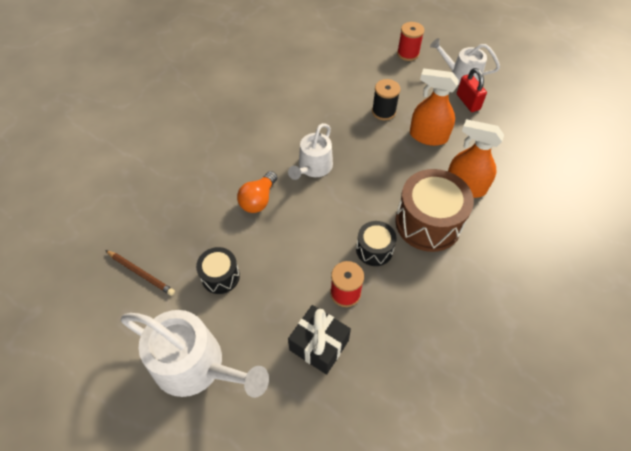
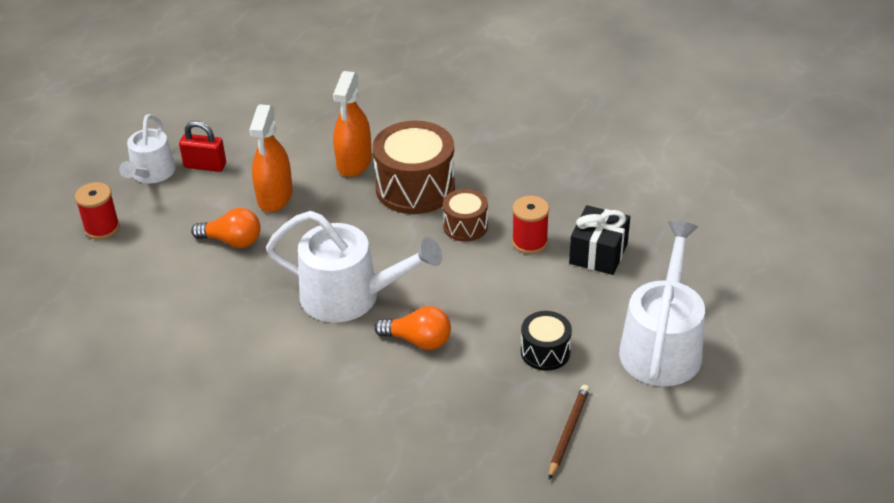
camera: 100 degrees left, 15 degrees down
white watering can [288,123,333,180] -> white watering can [266,211,442,323], size x1.59
black drum [356,221,397,266] -> brown drum [443,189,488,242]
black spool [372,79,401,120] -> orange light bulb [191,208,260,248]
red padlock [457,68,487,112] -> red padlock turned 45 degrees clockwise [179,121,226,172]

